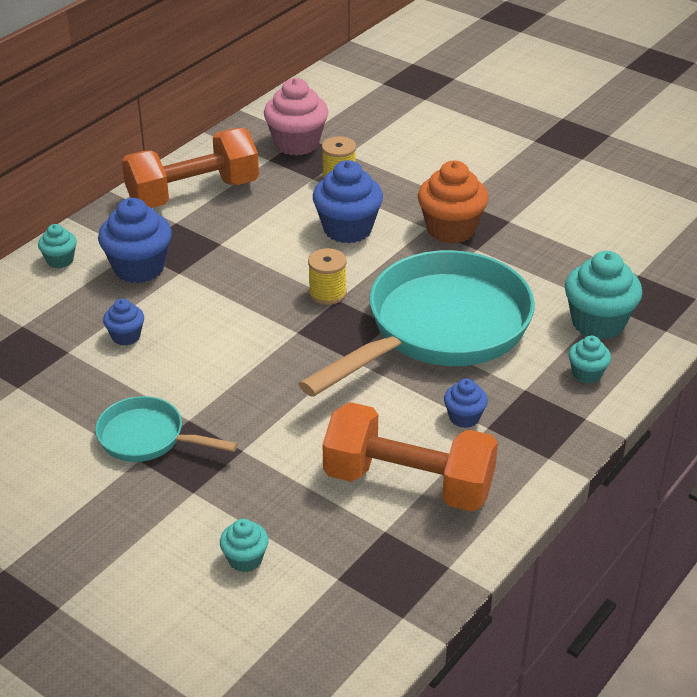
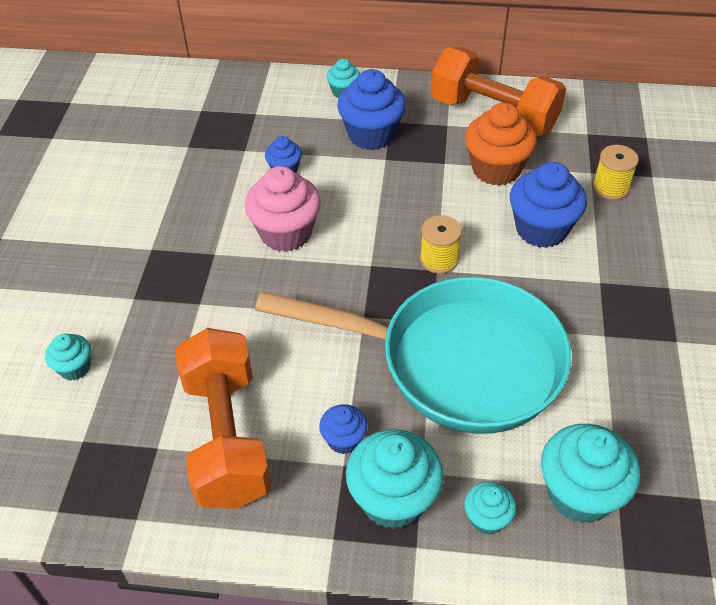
camera: 60 degrees right, 10 degrees up
turquoise pan [95,396,238,462] -> none
pink cupcake [264,78,328,156] -> pink cupcake moved to [245,166,321,252]
orange cupcake [418,161,488,244] -> orange cupcake moved to [465,103,537,186]
none -> turquoise cupcake [346,429,444,529]

